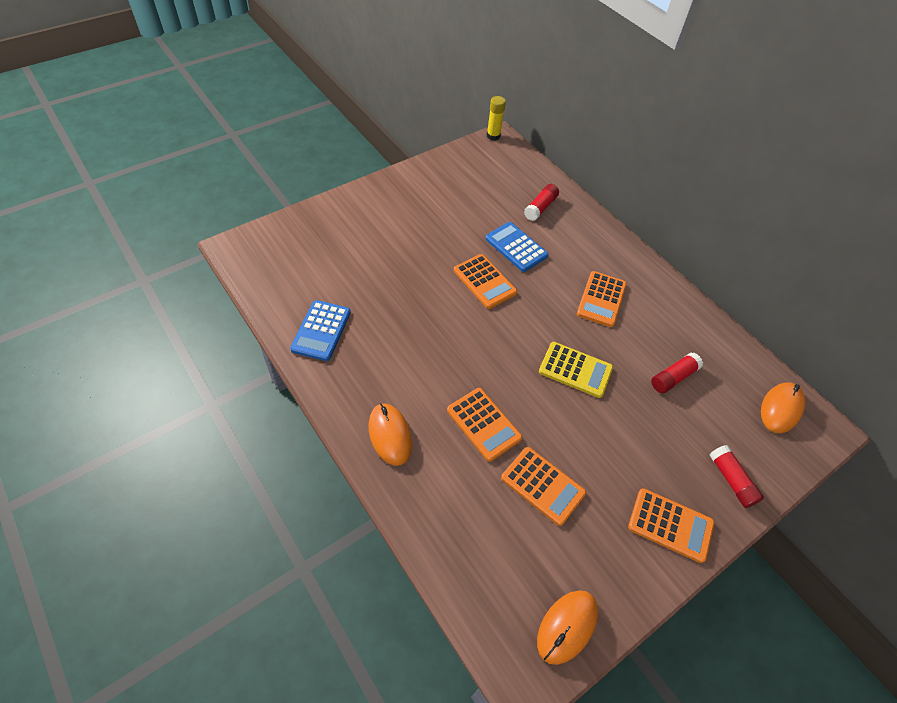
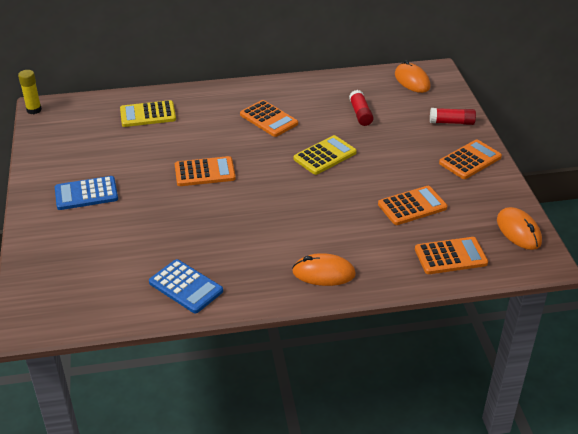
camera: 60 degrees left, 15 degrees down
orange calculator [447,388,522,462] -> orange calculator moved to [415,237,488,274]
blue calculator [485,222,548,272] -> blue calculator moved to [55,176,118,210]
red glue stick [524,184,559,221] -> yellow calculator [120,100,176,127]

